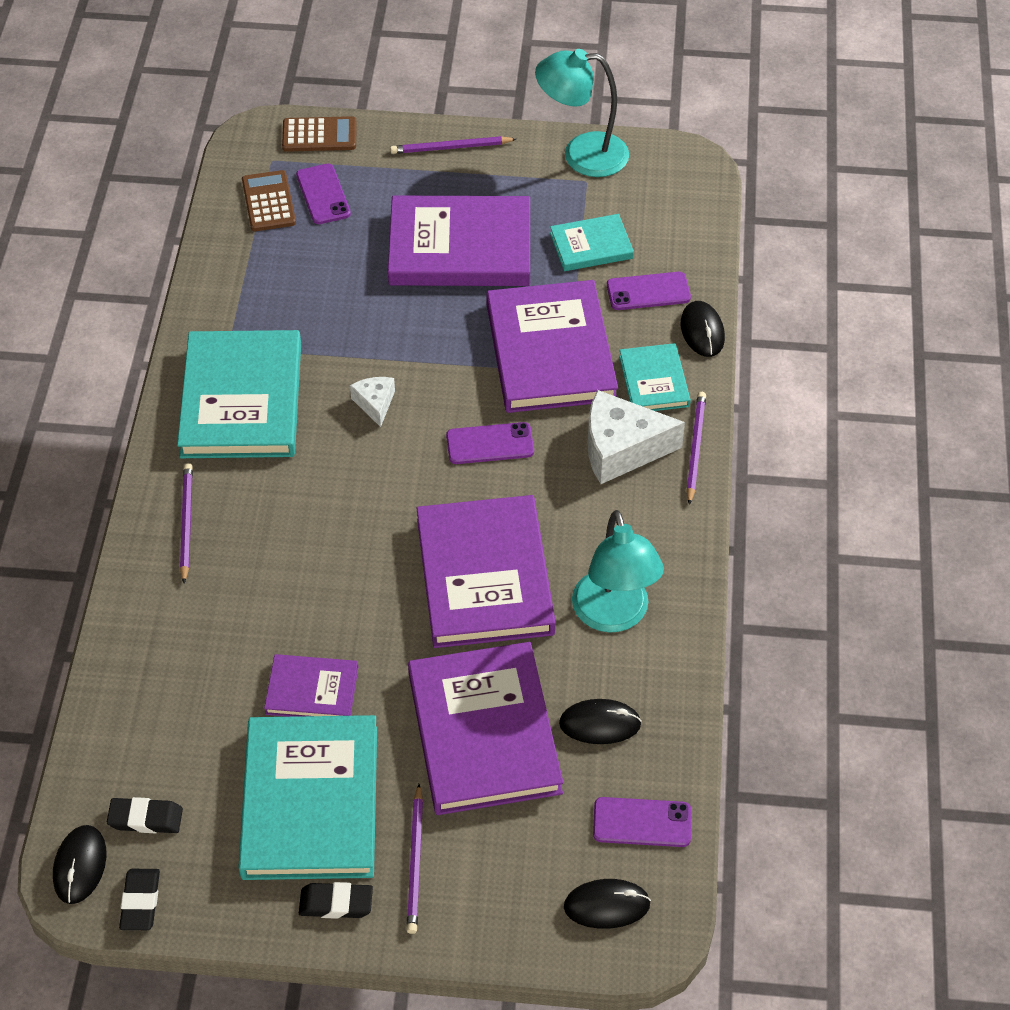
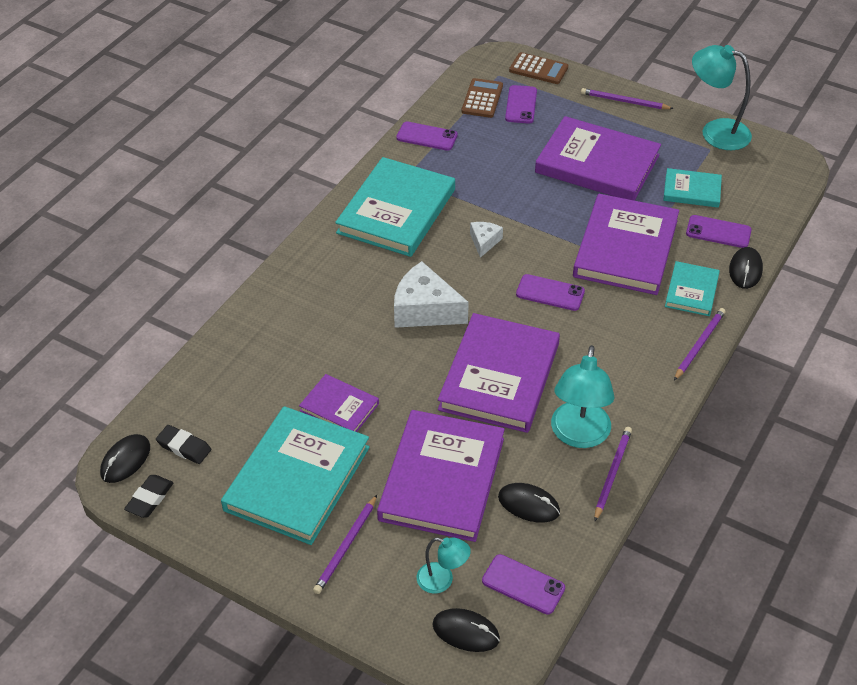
camera: 25 degrees right, 5 degrees down
purple pencil [180,463,193,583] -> purple pencil moved to [594,427,632,521]
black eraser [299,882,373,919] -> none
white cheese [588,390,685,484] -> white cheese moved to [394,261,469,328]
none -> purple phone [396,122,458,151]
none -> turquoise lamp [417,537,471,594]

